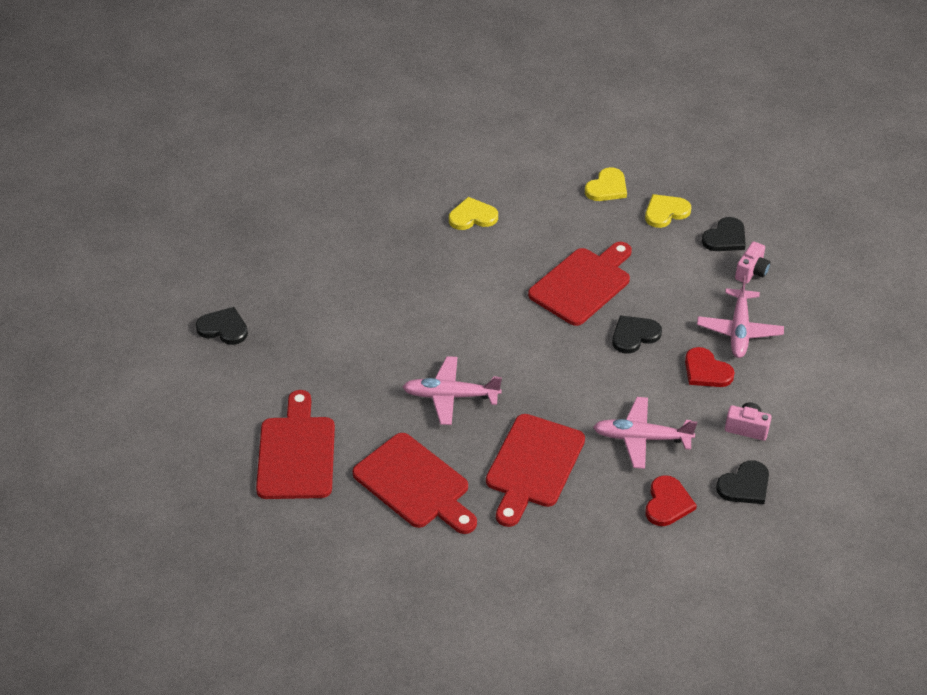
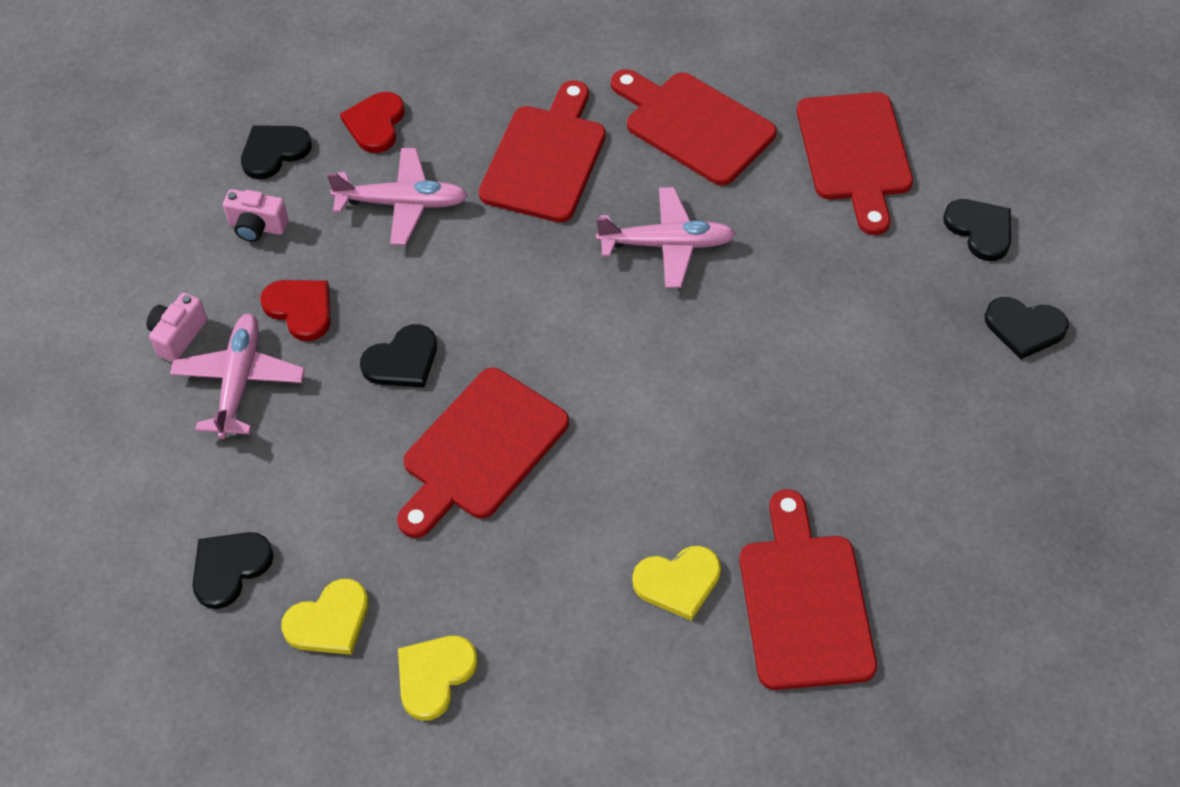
camera: 175 degrees right, 10 degrees up
pink camera [735,241,771,284] -> pink camera moved to [146,293,207,362]
none -> red cutting board [739,489,877,690]
none -> black heart [943,199,1011,261]

